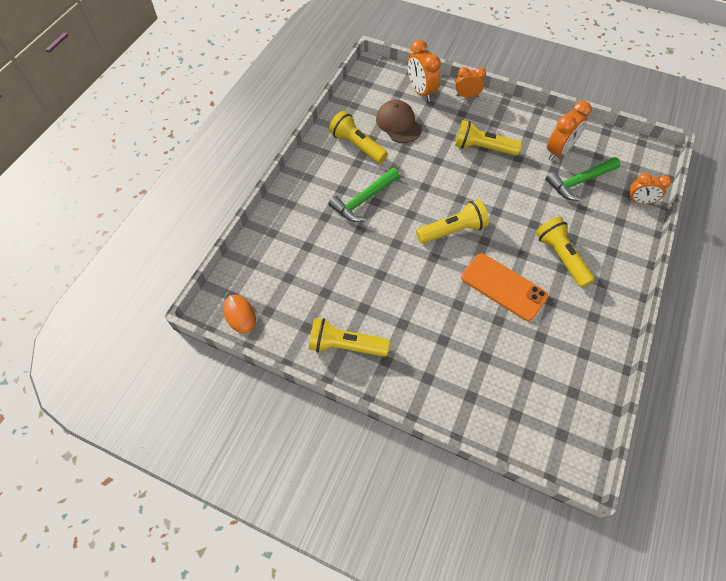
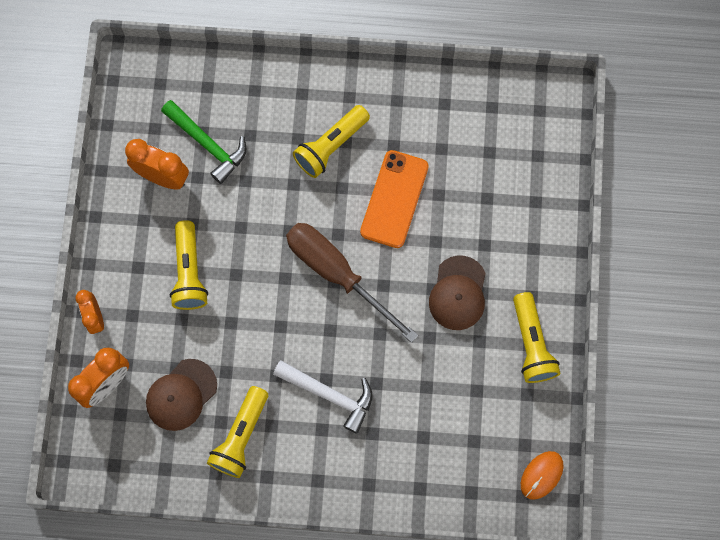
camera: 110 degrees left, 15 degrees up
green hammer [328,168,400,222] -> white hammer [273,360,373,434]
yellow flashlight [416,200,489,244] -> brown screwdriver [286,223,418,343]
orange clock [627,173,671,204] -> none
none -> brown cap [429,255,486,330]

